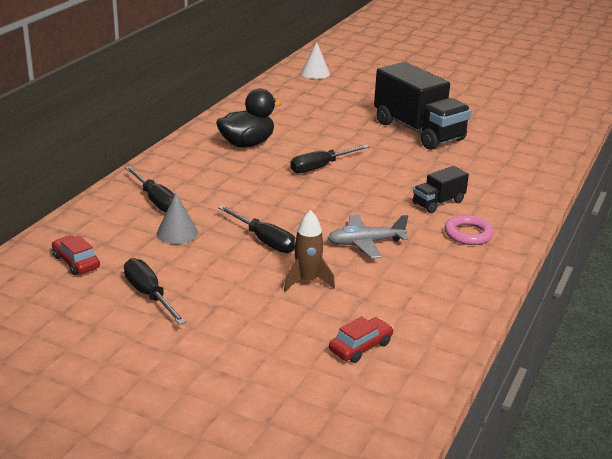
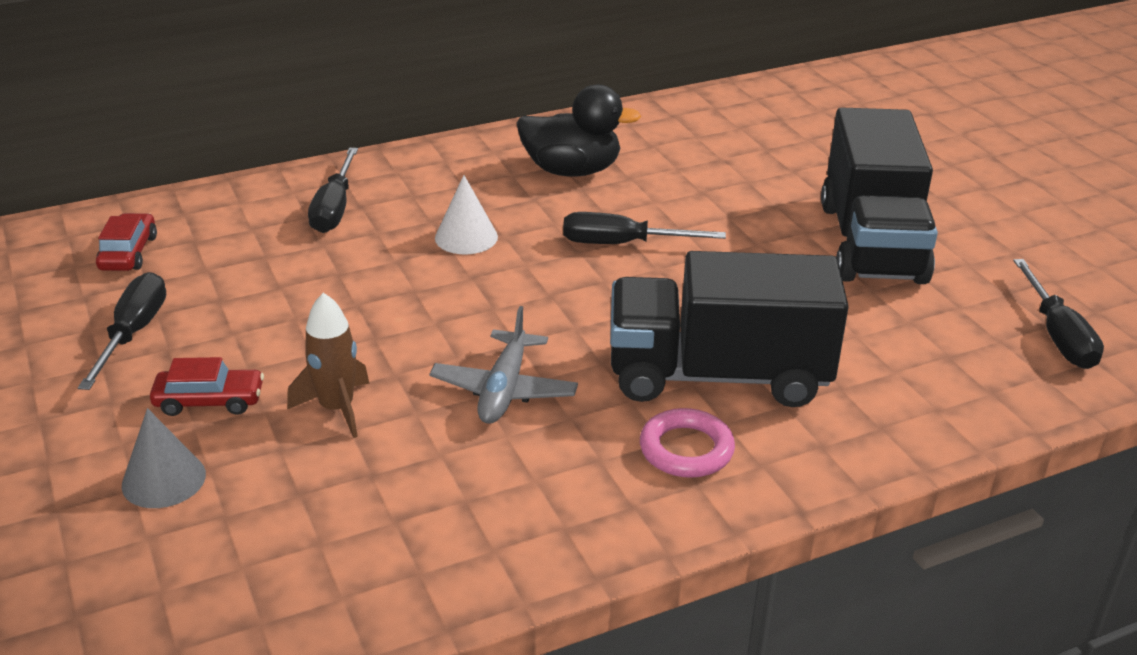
camera: 40 degrees right, 5 degrees up
grey cone [157,193,198,244] -> grey cone moved to [121,408,206,508]
black screwdriver [218,205,295,253] -> black screwdriver moved to [1013,259,1104,369]
white cone [301,42,330,79] -> white cone moved to [435,175,498,254]
grey plane [328,215,408,259] -> grey plane turned 105 degrees counterclockwise [429,306,578,424]
red car [329,317,394,363] -> red car moved to [150,357,264,416]
black truck [413,166,469,213] -> black truck [610,251,849,407], size x2.08

